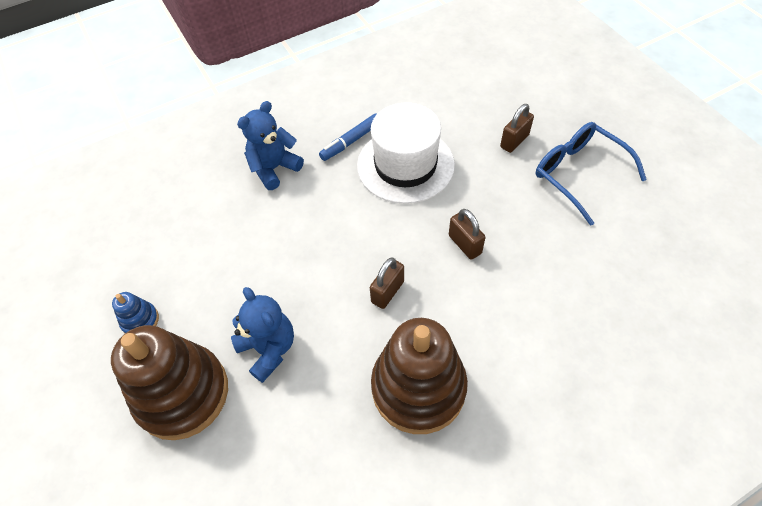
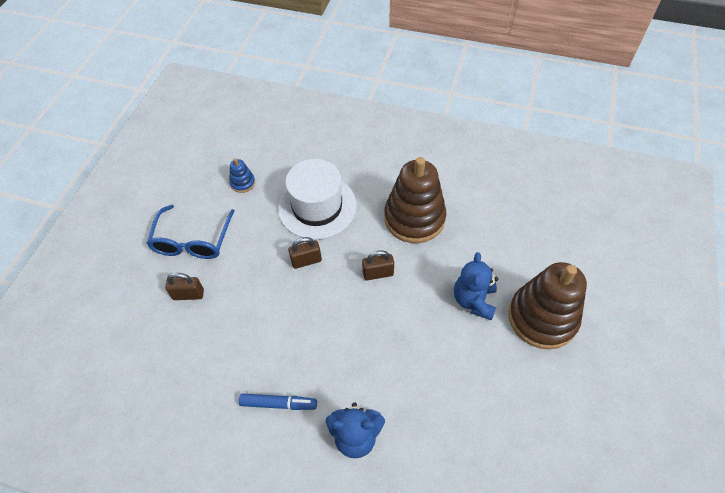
camera: 135 degrees left, 0 degrees up
blue stacking toy [112,292,159,333] -> blue stacking toy moved to [229,158,255,193]
white hat [357,102,455,204] -> white hat moved to [278,159,357,240]
brown padlock [449,209,486,260] -> brown padlock turned 60 degrees clockwise [288,237,322,269]

